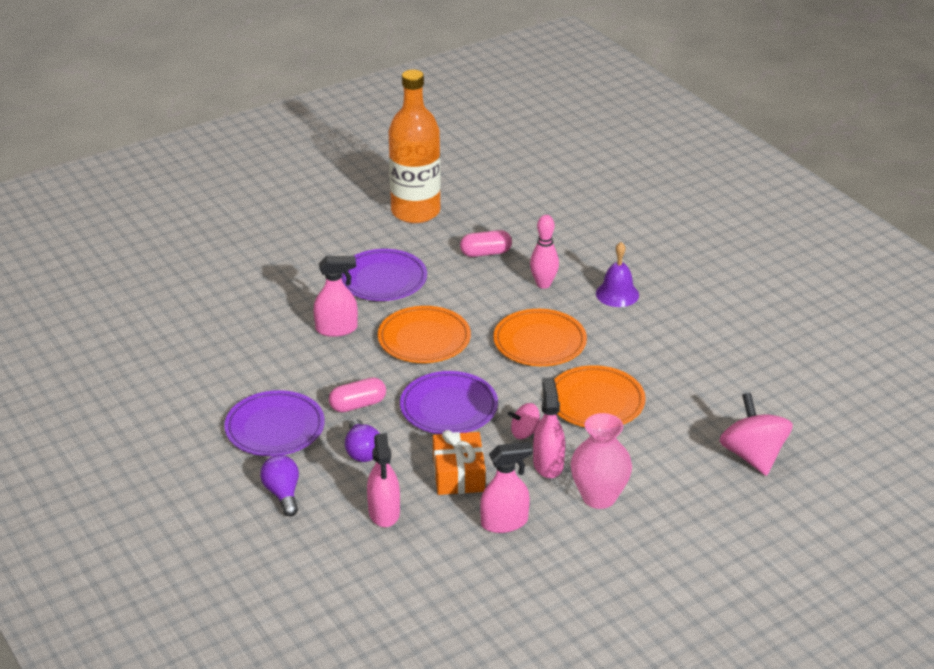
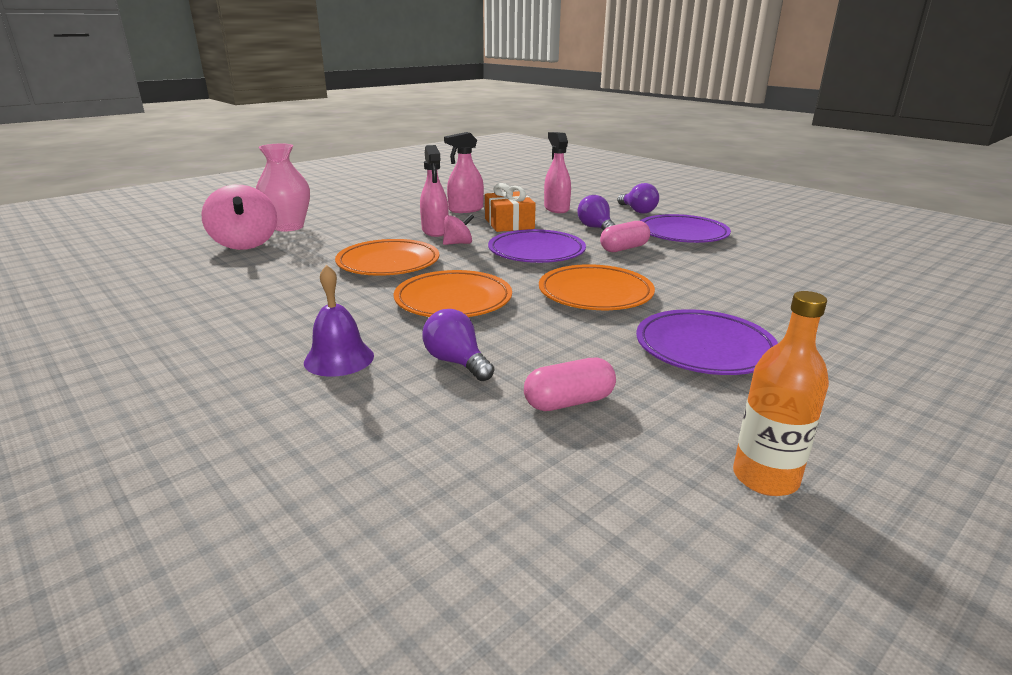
camera: 170 degrees right, 10 degrees down
pink spray bottle [313,256,358,337] -> none
orange bottle [389,70,441,223] -> orange bottle [733,291,829,496], size x0.56
pink bowling pin [530,215,559,289] -> purple light bulb [422,309,494,381]
pink vase [570,413,632,509] -> pink vase moved to [256,144,310,232]

